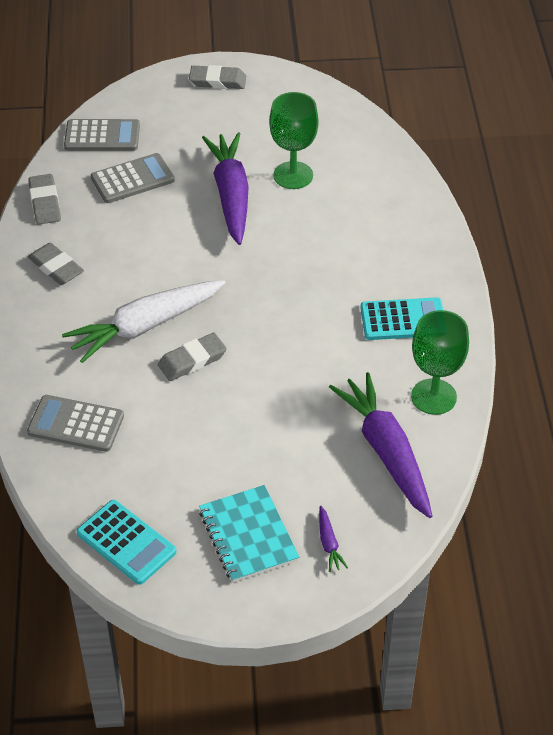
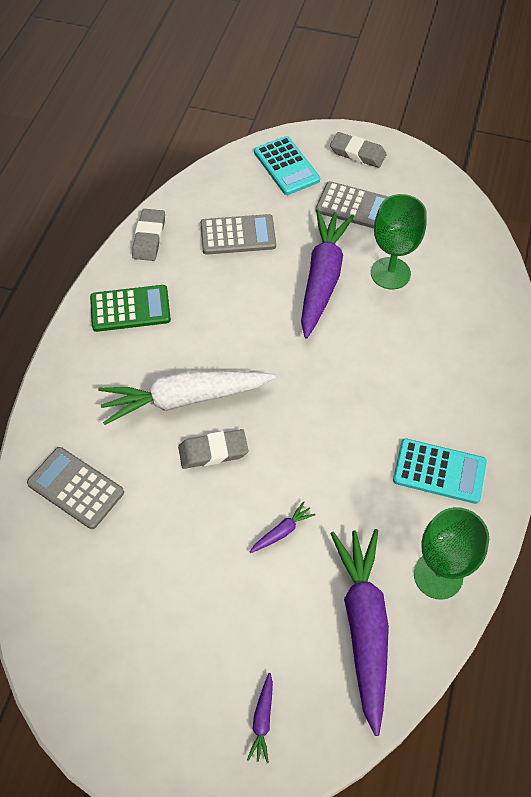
camera: 20 degrees right, 10 degrees up
grey eraser [28,243,84,285] -> green calculator [90,285,171,332]
grey calculator [64,119,140,151] -> grey calculator moved to [316,181,388,228]
turquoise calculator [77,500,176,585] -> turquoise calculator moved to [254,136,320,195]
turquoise notebook [199,485,299,583] -> none
none -> purple carrot [250,501,316,553]

